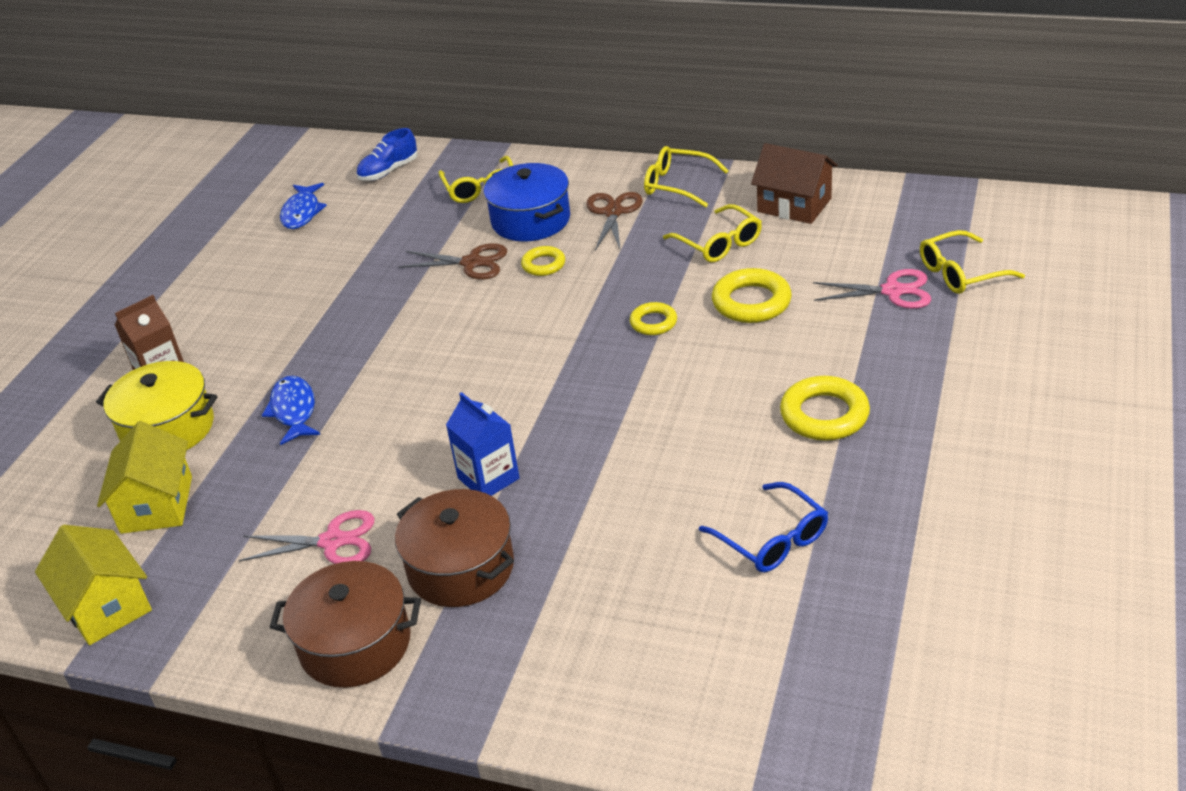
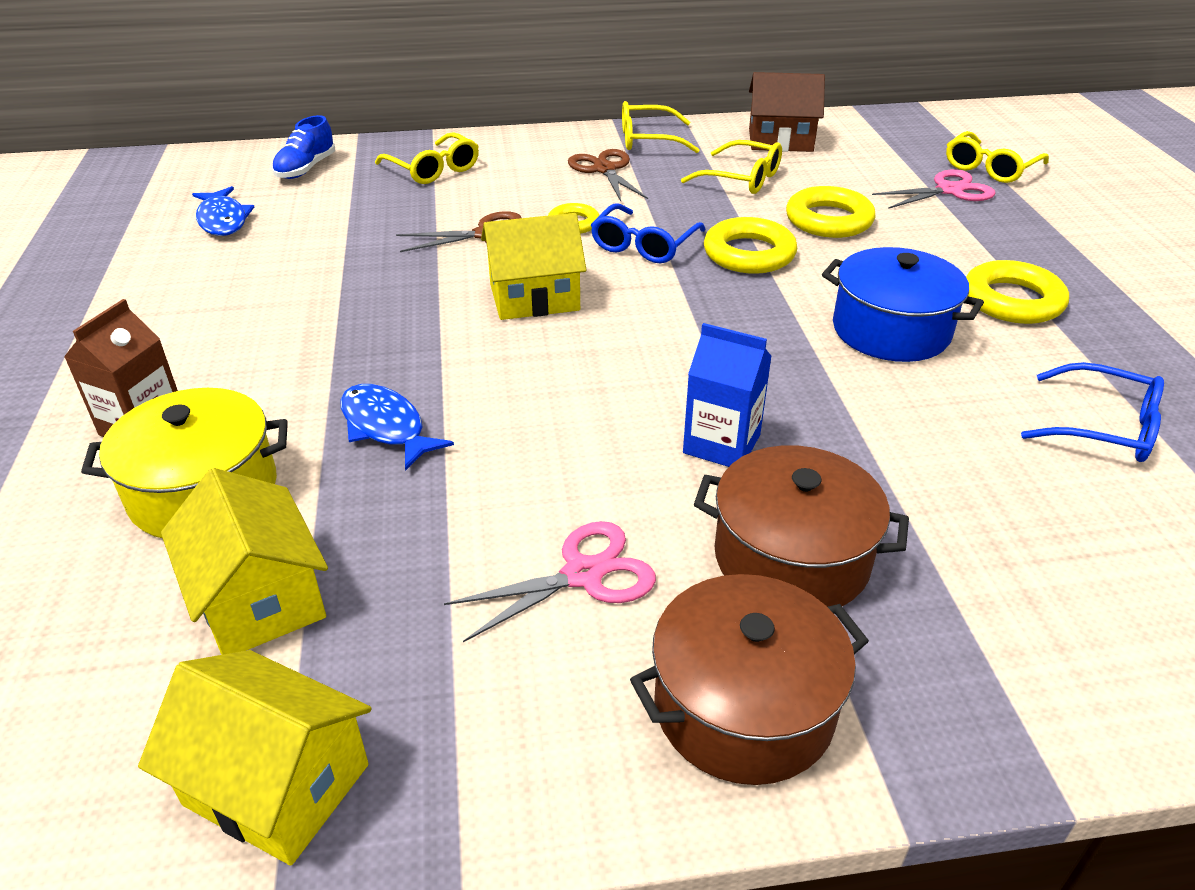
camera: 30 degrees left, 0 degrees up
blue pot [484,163,570,241] -> blue pot moved to [822,247,984,362]
yellow ring [630,302,677,335] -> yellow ring [704,217,797,274], size x1.68
none -> yellow house [481,213,586,320]
none -> blue glasses [591,204,706,263]

